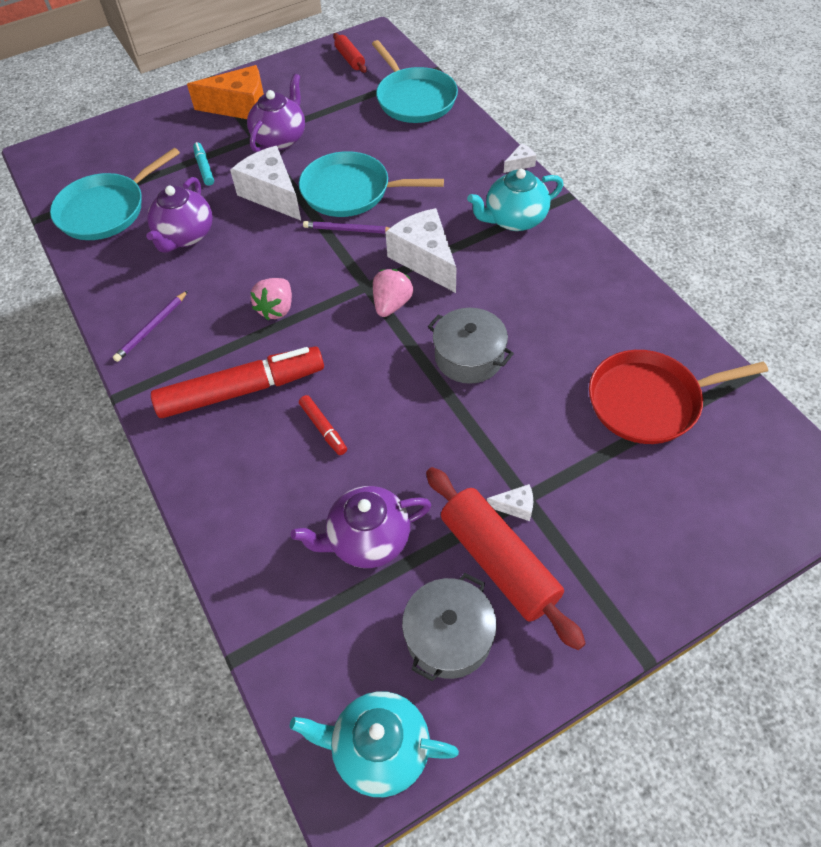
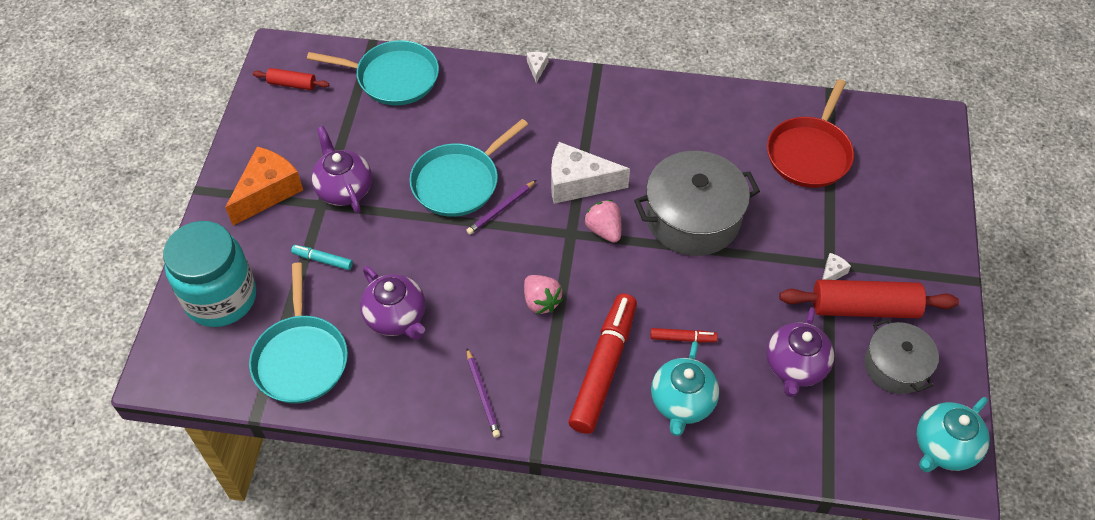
camera: 55 degrees left, 0 degrees up
white cheese [230,146,301,220] -> none
grey pot [428,308,514,384] -> grey pot [634,151,760,256], size x1.62
turquoise teapot [467,169,564,231] -> turquoise teapot moved to [651,341,719,436]
none -> turquoise jar [163,221,256,327]

